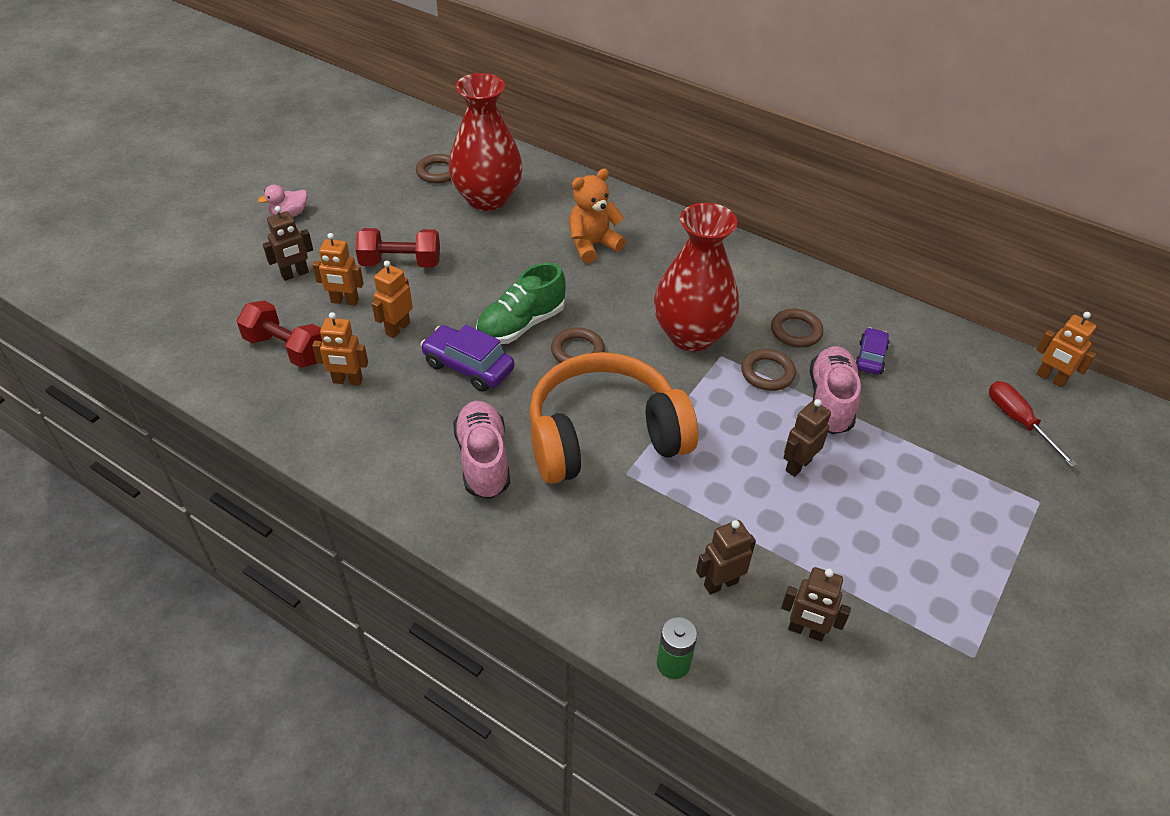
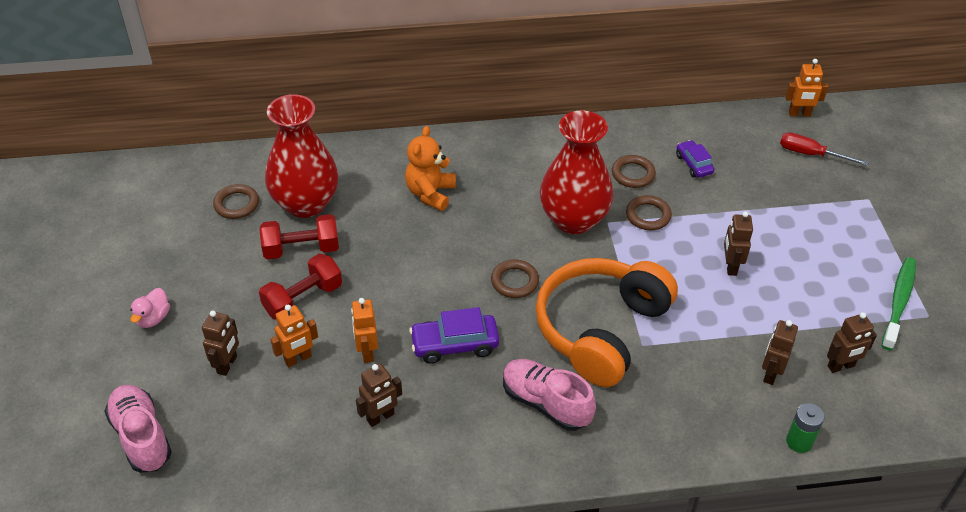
camera: 40 degrees left, 0 degrees up
red dumbbell [236,301,322,368] -> red dumbbell moved to [260,214,339,259]
orange robot [312,312,368,386] -> brown robot [356,364,402,427]
green shoe [476,262,566,344] -> none
pink shoe [810,346,861,434] -> pink shoe moved to [104,384,172,473]
none -> green toothbrush [882,257,916,350]

